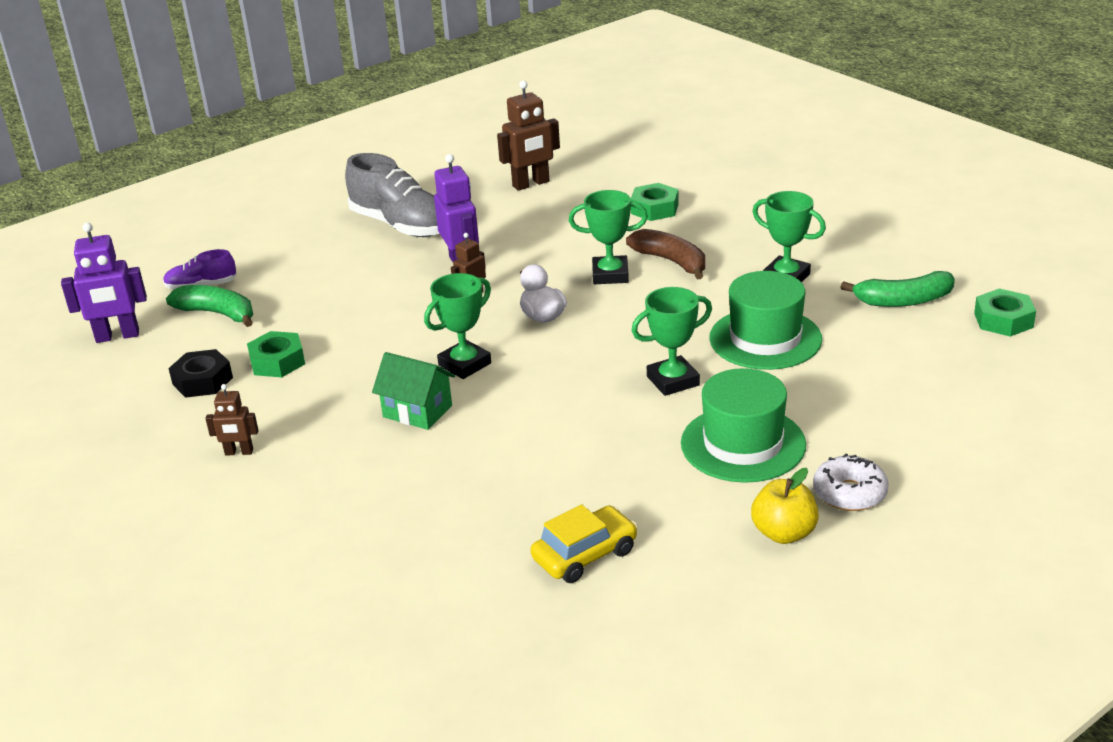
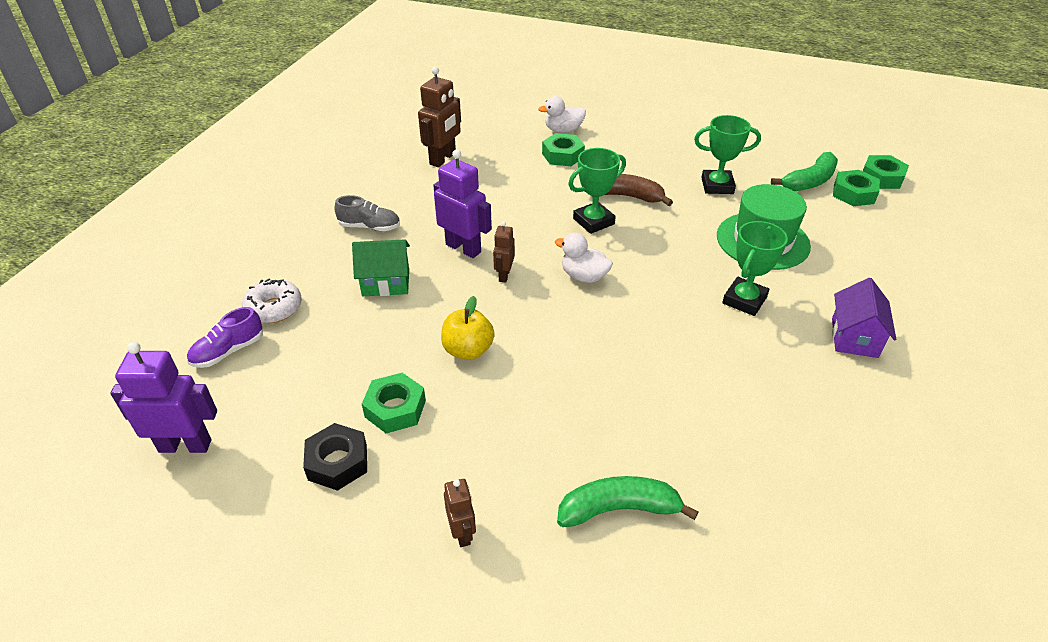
camera: 35 degrees left, 10 degrees up
purple robot [61,223,147,343] -> purple robot turned 135 degrees counterclockwise [110,342,217,453]
green banana [166,285,253,327] -> green banana moved to [557,476,698,527]
brown robot [205,384,259,456] -> brown robot turned 75 degrees counterclockwise [444,479,476,547]
grey shoe [345,153,440,237] -> grey shoe [335,195,400,231], size x0.52
green house [372,352,455,430] -> green house moved to [352,239,410,296]
green trophy [424,273,491,379] -> none
yellow car [531,505,638,583] -> none
green hat [681,368,806,483] -> purple house [832,278,896,358]
yellow apple [751,468,819,544] -> yellow apple moved to [441,296,495,360]
white donut [813,454,889,511] -> white donut moved to [242,279,302,323]
none -> white duck [538,96,586,133]
none -> green nut [833,170,880,206]

